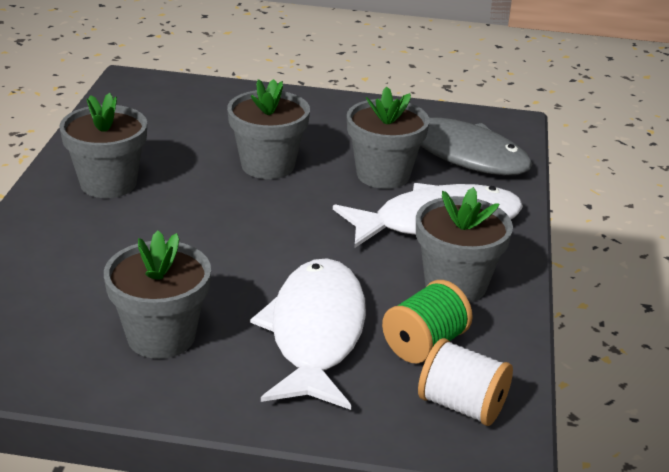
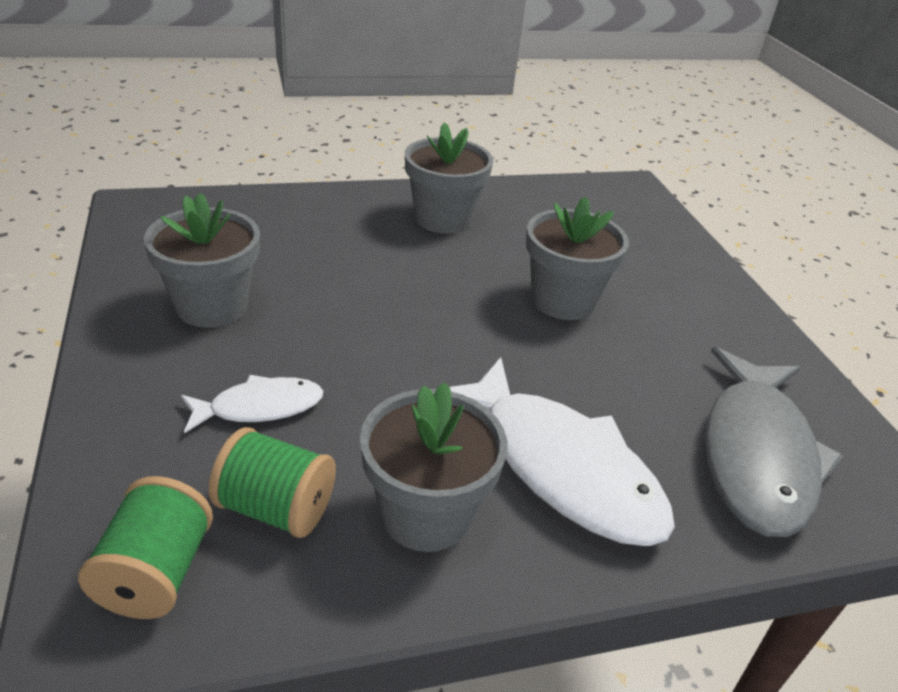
camera: 65 degrees right, 5 degrees up
white fish [250,258,366,410] -> white fish [181,375,323,433], size x0.52
grey flower pot [347,87,430,189] -> none
white spool [418,338,513,426] -> green spool [78,476,213,619]

